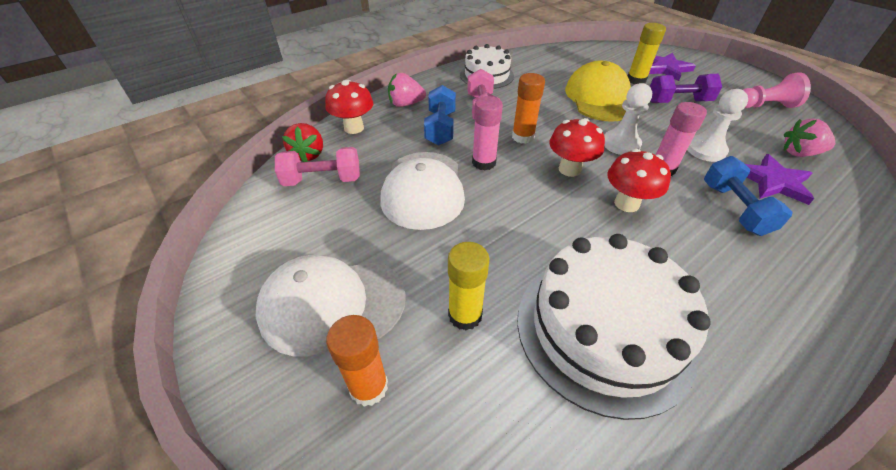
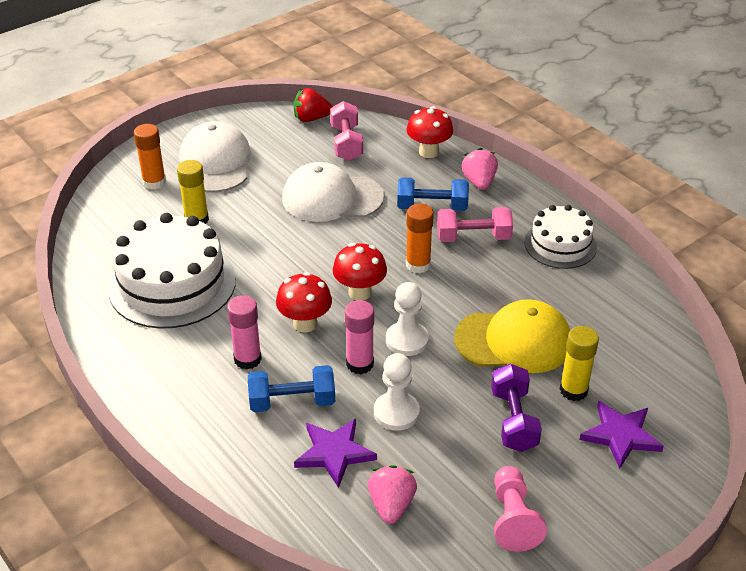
camera: 90 degrees right, 5 degrees down
red strawberry [282,123,323,162] -> red strawberry moved to [294,88,333,122]
pink glue stick [472,96,503,170] -> pink glue stick moved to [227,295,262,369]

